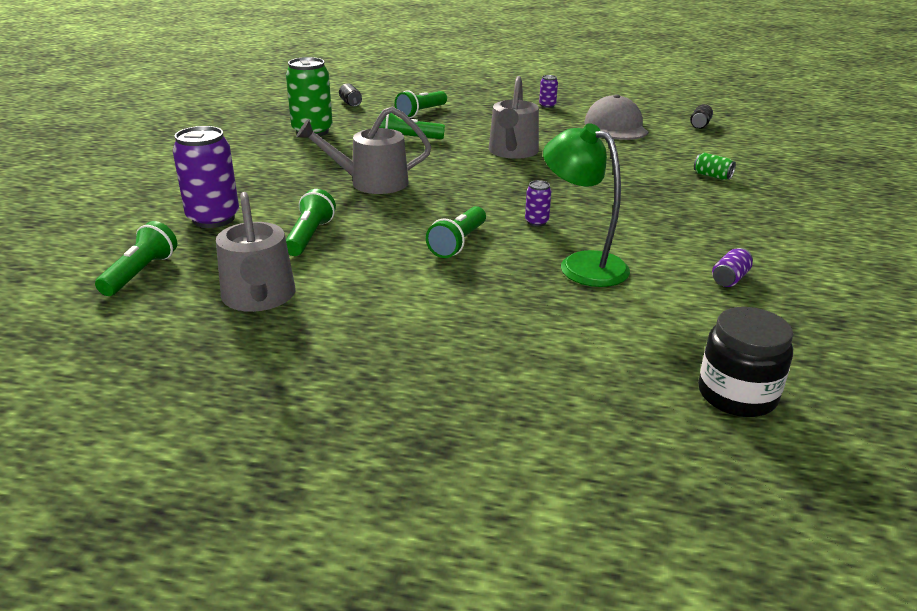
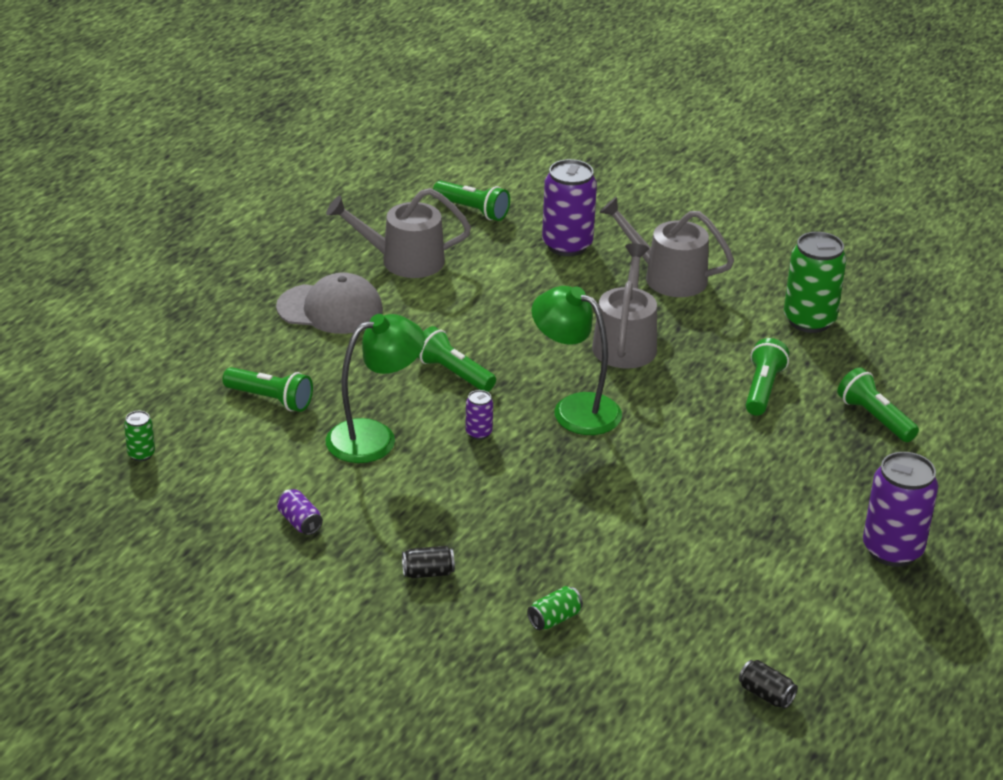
camera: 105 degrees right, 5 degrees up
green flashlight [286,189,336,256] -> green flashlight moved to [222,367,313,412]
black can [339,83,362,106] -> black can moved to [402,546,455,578]
grey watering can [489,76,539,159] -> grey watering can moved to [599,197,734,297]
purple can [539,75,558,108] -> purple can [863,452,938,567], size x2.16
grey cap [584,94,648,140] -> grey cap moved to [276,272,383,334]
black jar [698,307,793,417] -> green can [124,411,155,461]
none -> green lamp [532,286,622,435]

